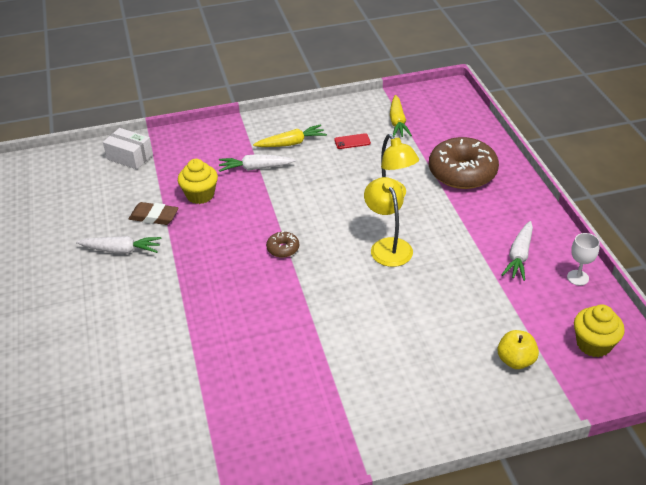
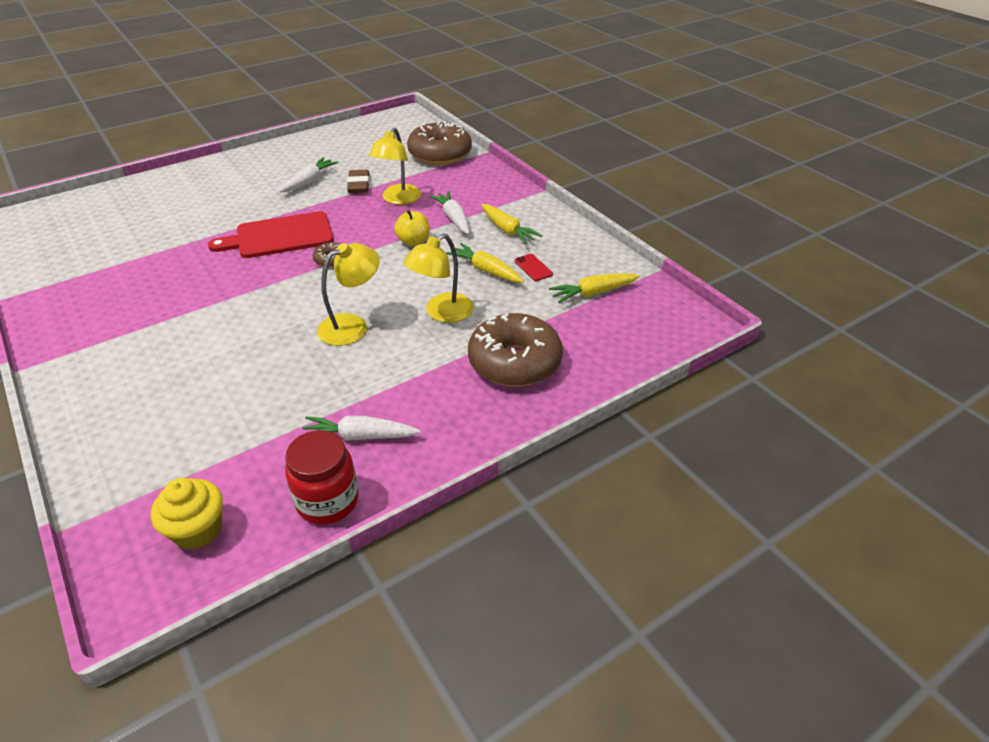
camera: 70 degrees right, 0 degrees up
white carrot [76,236,162,254] -> white carrot turned 135 degrees counterclockwise [279,157,339,193]
white box [103,128,153,169] -> brown donut [407,121,472,165]
yellow cupcake [178,159,218,204] -> yellow lamp [369,128,421,205]
yellow apple [497,330,539,369] -> yellow apple moved to [394,210,430,246]
white goblet [567,233,600,286] -> red jar [285,430,359,525]
none -> red cutting board [208,211,334,258]
none -> yellow carrot [446,243,524,283]

